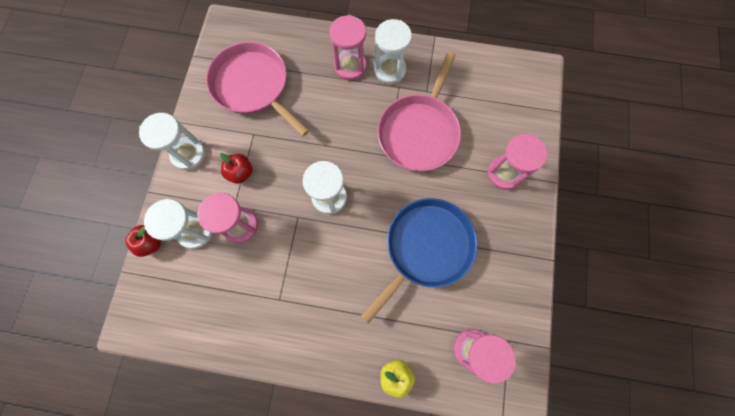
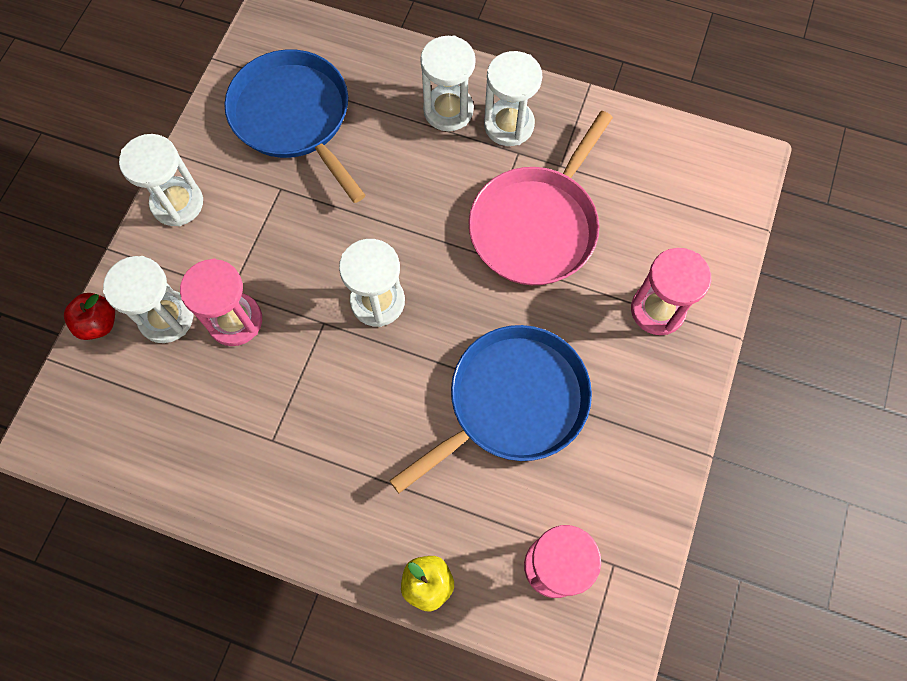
camera: 10 degrees right, 5 degrees down
pink pan [206,42,309,136] -> blue pan [224,50,366,203]
red apple [220,153,252,184] -> none
pink hourglass [330,15,366,80] -> white hourglass [420,36,476,131]

